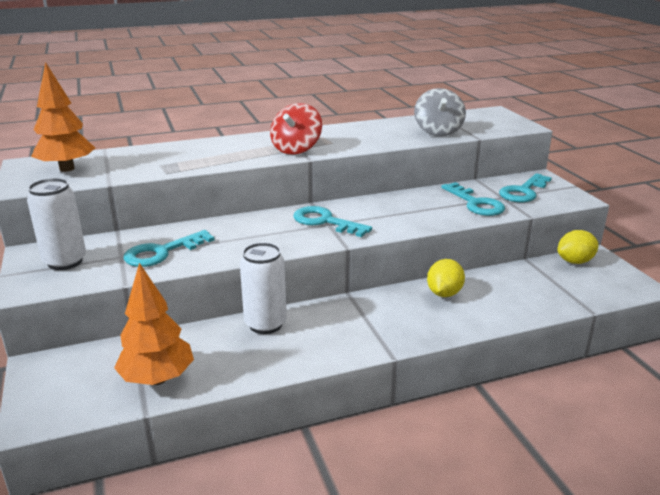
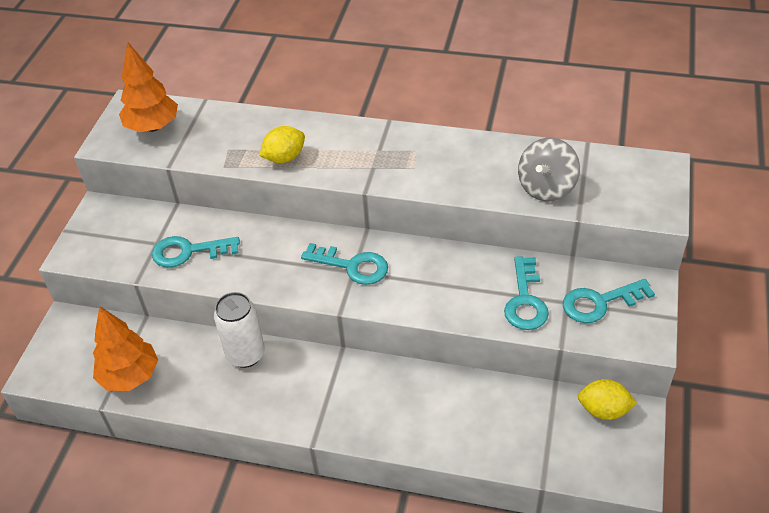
camera: 35 degrees right, 20 degrees up
white can [27,178,86,270] -> none
red spinning top [270,103,322,154] -> none
turquoise key [293,206,372,237] -> turquoise key turned 135 degrees clockwise [301,243,388,285]
yellow lemon [427,259,465,297] -> yellow lemon moved to [259,126,305,163]

